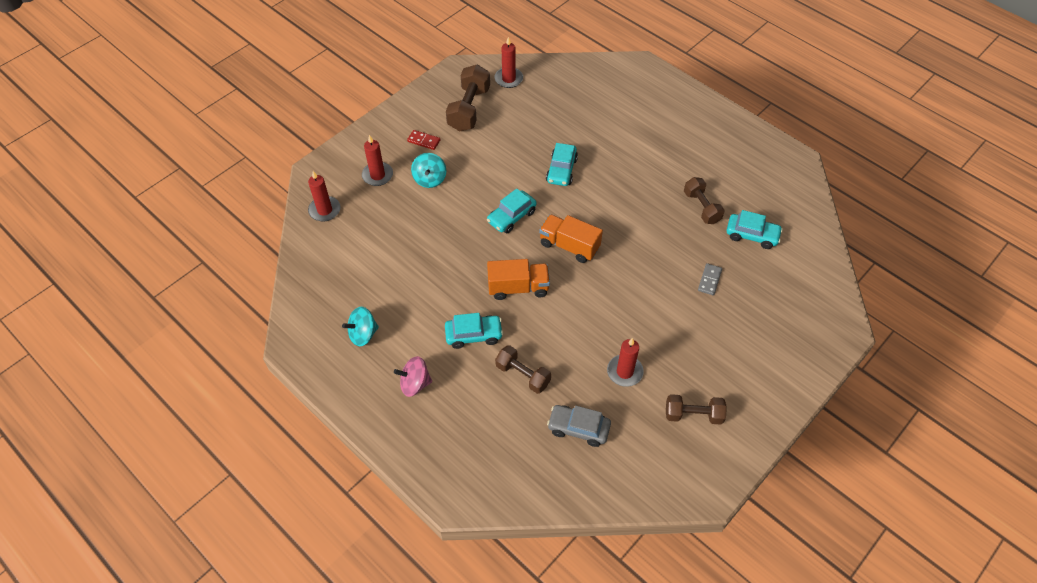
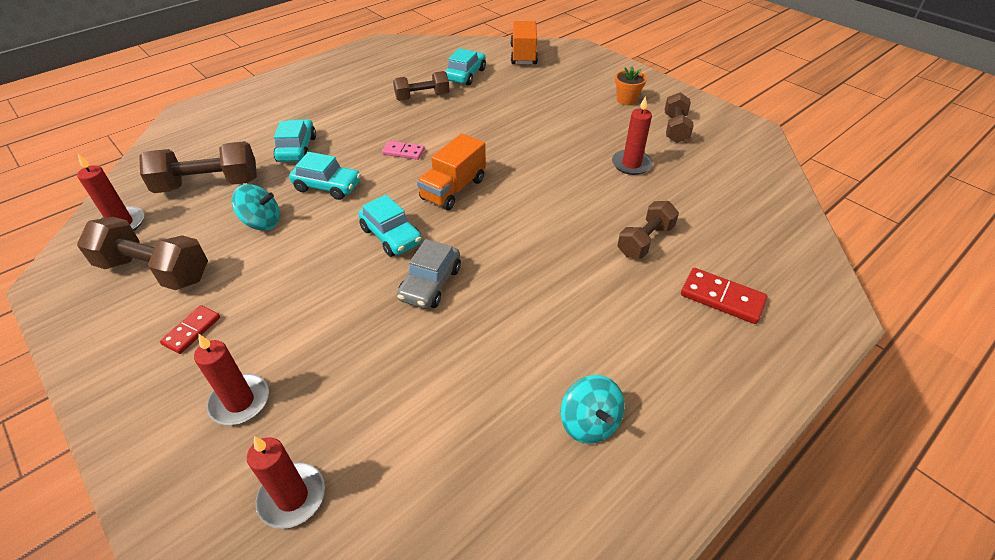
camera: 85 degrees left, 10 degrees down
pink spinning top [394,356,432,397] -> none
turquoise spinning top [411,153,446,188] -> turquoise spinning top moved to [231,184,280,230]
turquoise car [445,313,503,349] -> turquoise car moved to [274,119,316,162]
orange truck [487,259,550,300] -> orange truck moved to [511,21,538,64]
grey car [547,405,611,447] -> grey car moved to [397,239,461,309]
grey domino [698,263,722,295] -> none
none -> brown dumbbell [139,141,257,193]
none -> pink domino [382,141,425,160]
none -> orange flower pot [615,66,647,105]
none -> red domino [681,268,767,324]

